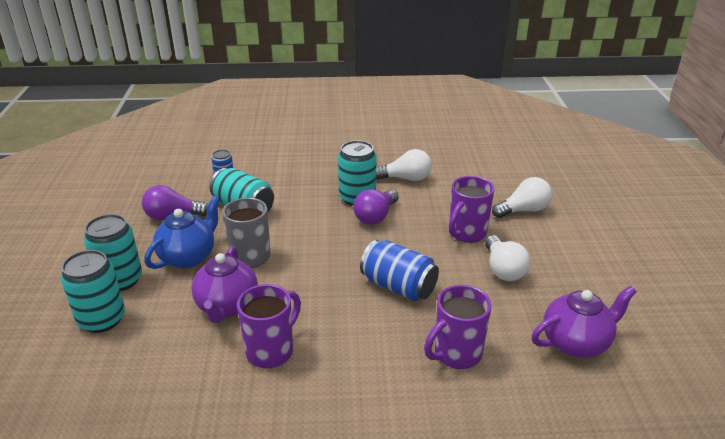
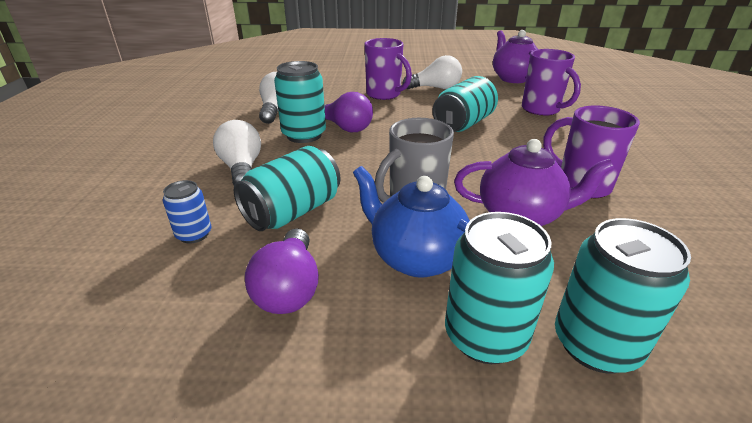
camera: 85 degrees left, 0 degrees up
blue can [360,240,439,301] -> turquoise can [432,76,498,132]
white light bulb [492,177,552,218] -> white light bulb moved to [213,120,261,185]

